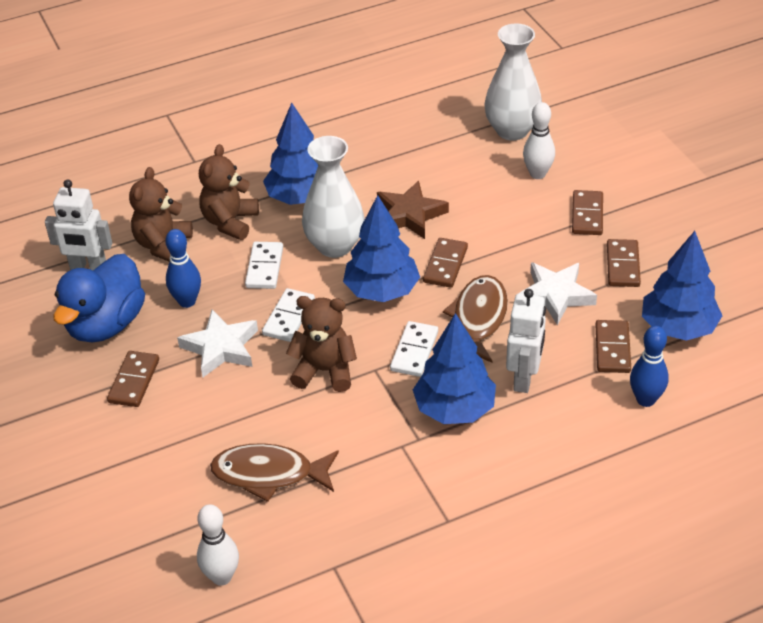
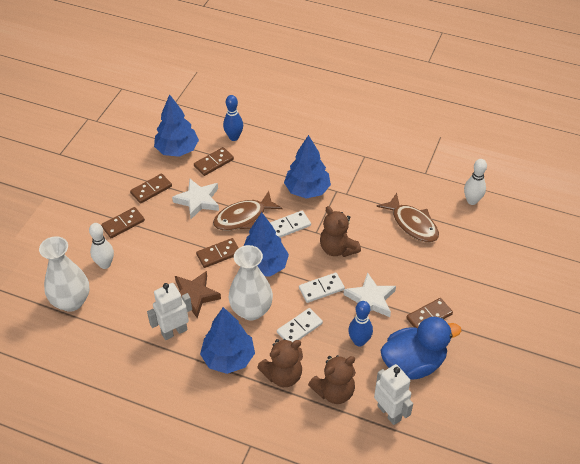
camera: 135 degrees left, 5 degrees up
white robot [506,289,546,393] -> white robot moved to [147,283,192,340]

